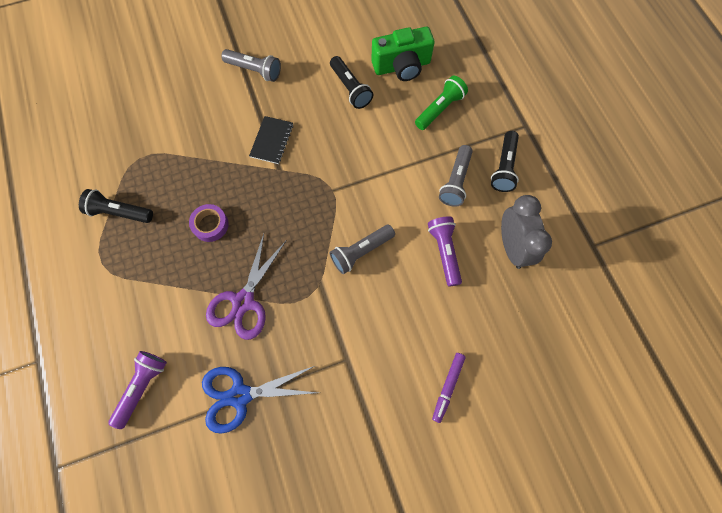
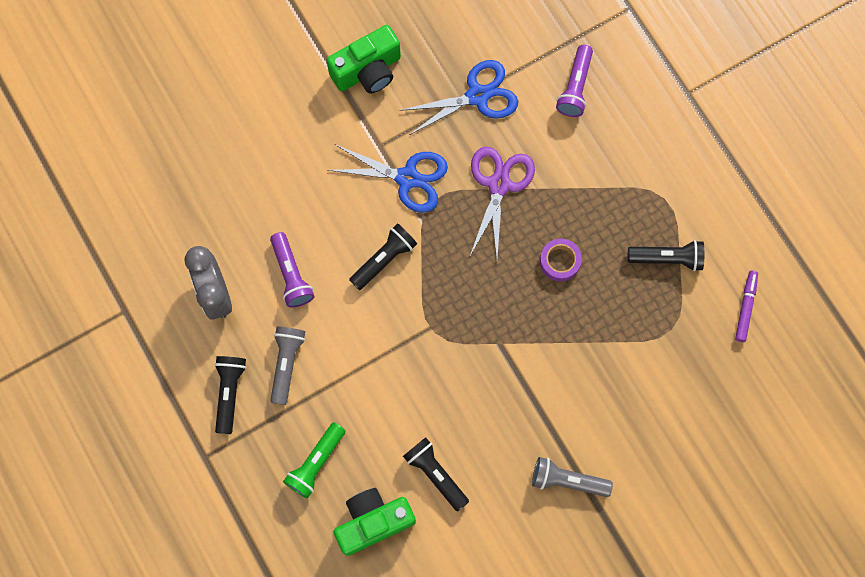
camera: 170 degrees right, 5 degrees up
black notebook [249,116,293,164] -> none
grey flashlight [330,225,395,274] -> black flashlight [349,223,417,290]
purple marker [432,353,466,423] -> purple marker moved to [735,271,758,342]
none -> green camera [326,25,401,93]
none -> blue scissors [328,145,448,213]

